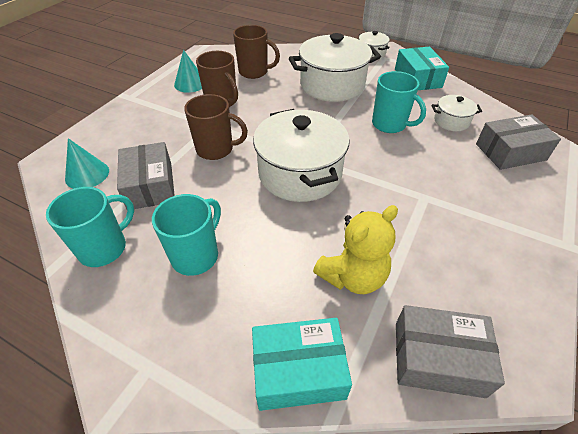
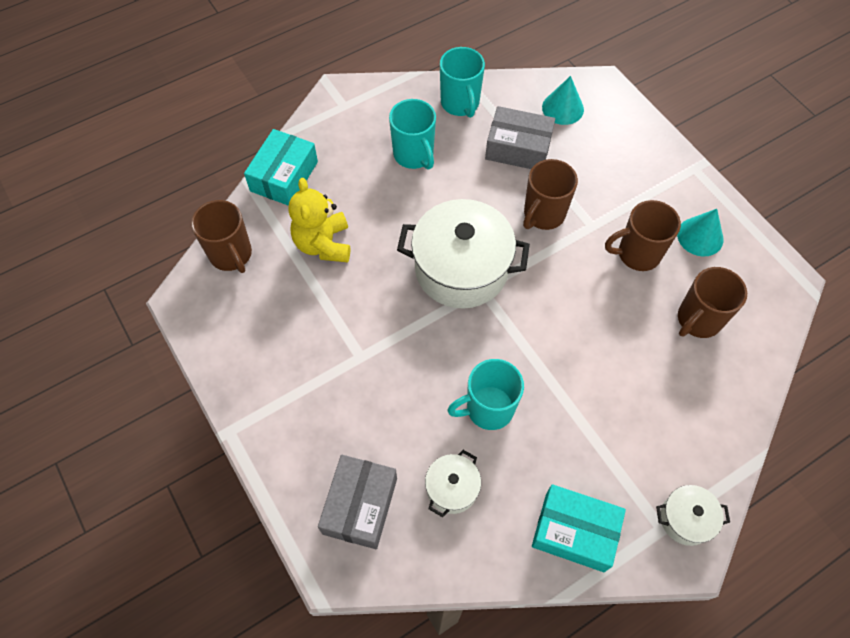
camera: 120 degrees right, 15 degrees up
white pot [289,33,381,102] -> none
grey box [396,305,505,398] -> brown mug [191,200,252,273]

